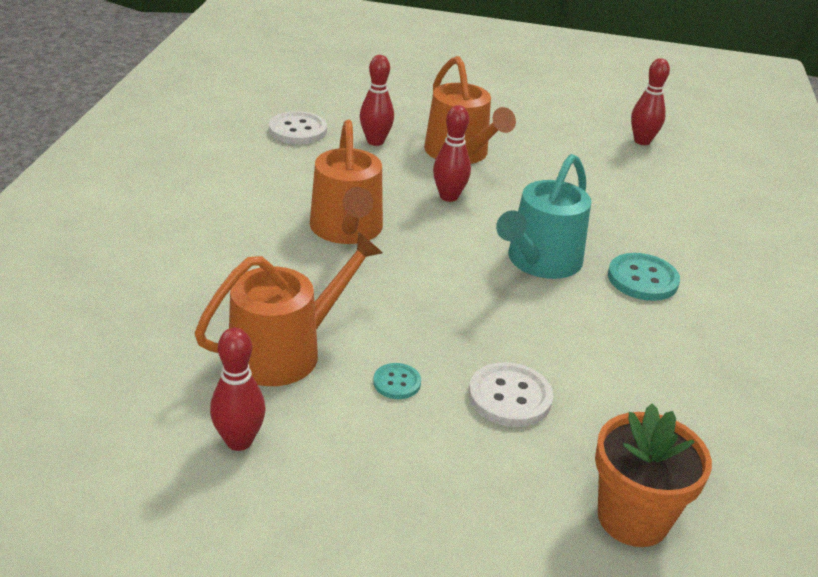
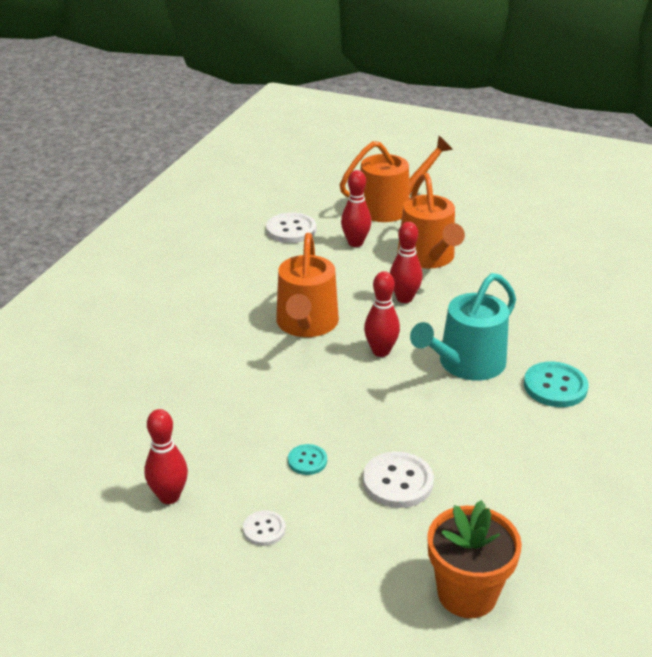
camera: 15 degrees right, 0 degrees up
orange watering can [194,231,383,386] -> orange watering can moved to [340,136,453,222]
red bowling pin [631,58,670,145] -> red bowling pin moved to [364,271,400,357]
none -> white button [243,510,286,546]

